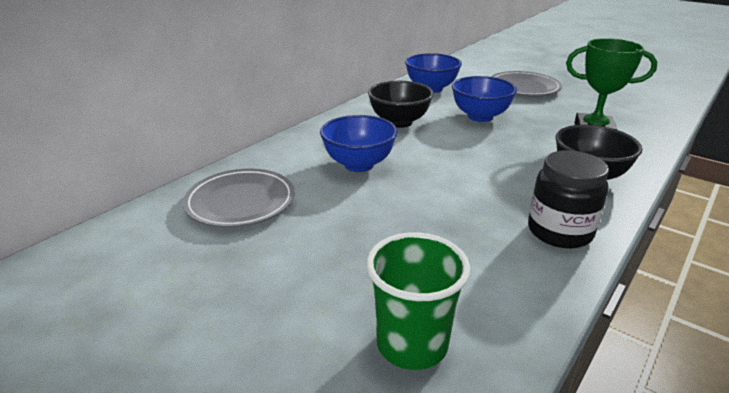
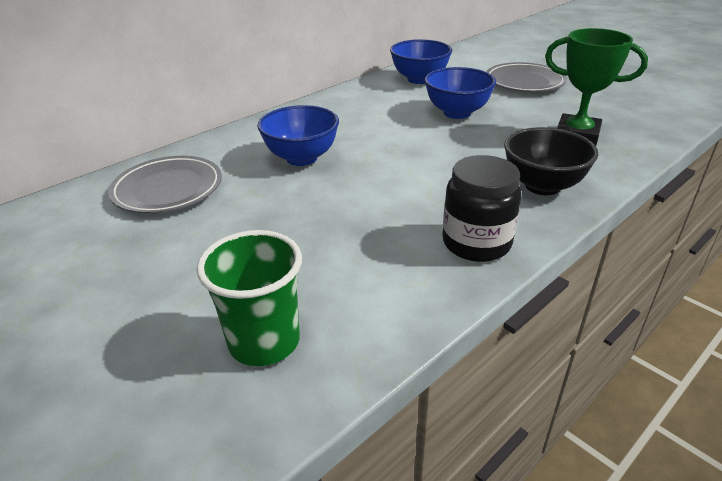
camera: 10 degrees right, 5 degrees up
black bowl [368,81,434,128] -> none

